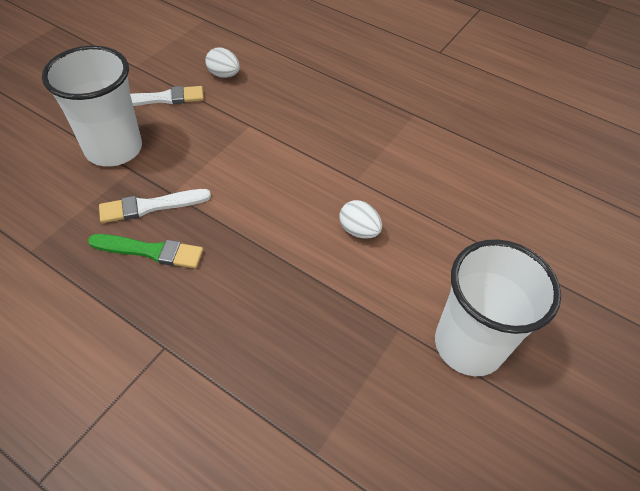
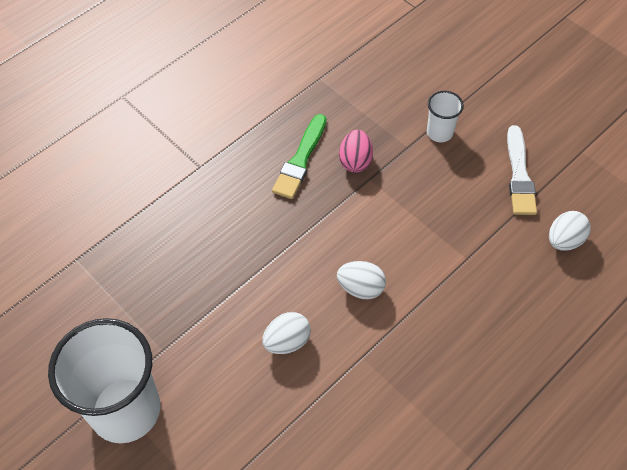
camera: 105 degrees right, 5 degrees up
white cup [42,45,142,167] -> white cup [427,91,464,142], size x0.46
white brush [99,189,211,223] -> pink egg [339,130,373,173]
none -> white egg [337,261,386,299]

